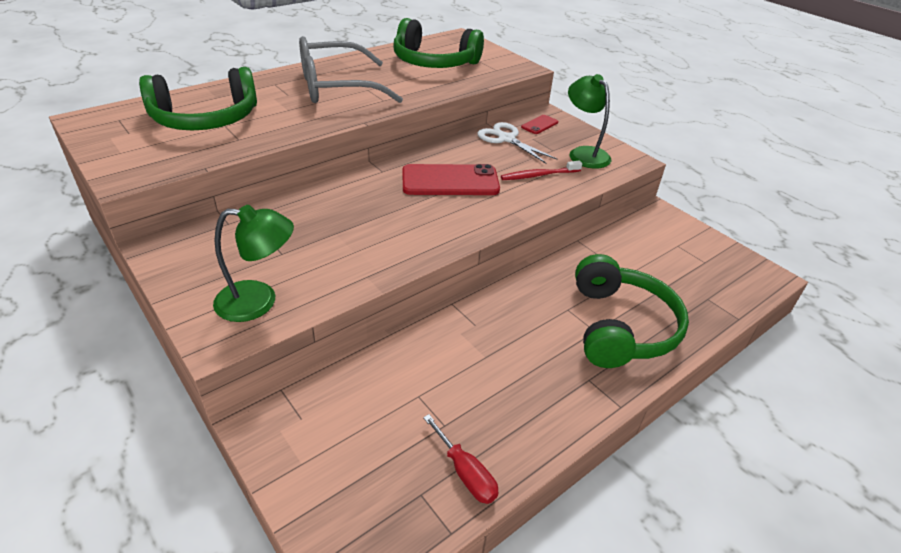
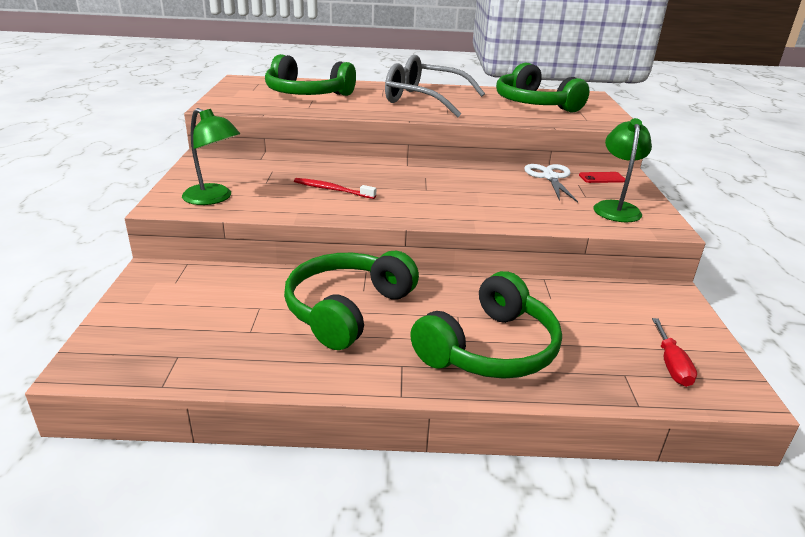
camera: 40 degrees right, 10 degrees down
red phone [402,164,500,195] -> none
red screwdriver [423,414,499,504] -> red screwdriver moved to [652,318,697,387]
red toothbrush [501,160,582,180] -> red toothbrush moved to [294,178,376,199]
none -> green headphones [284,251,419,350]

